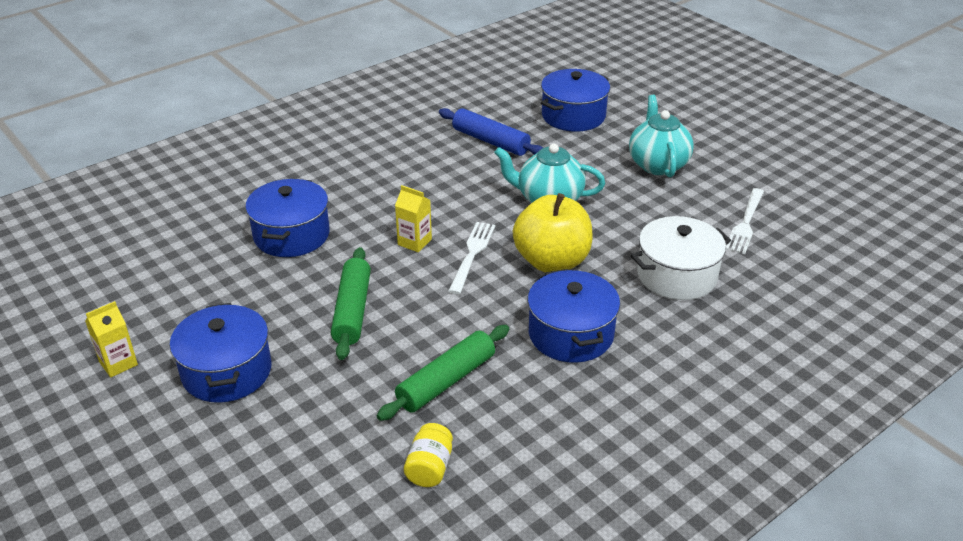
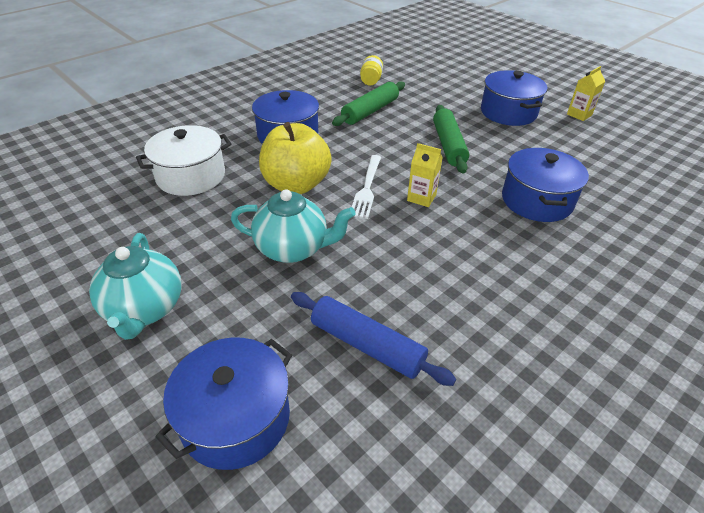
camera: 175 degrees right, 5 degrees up
white fork [726,188,764,254] -> none

